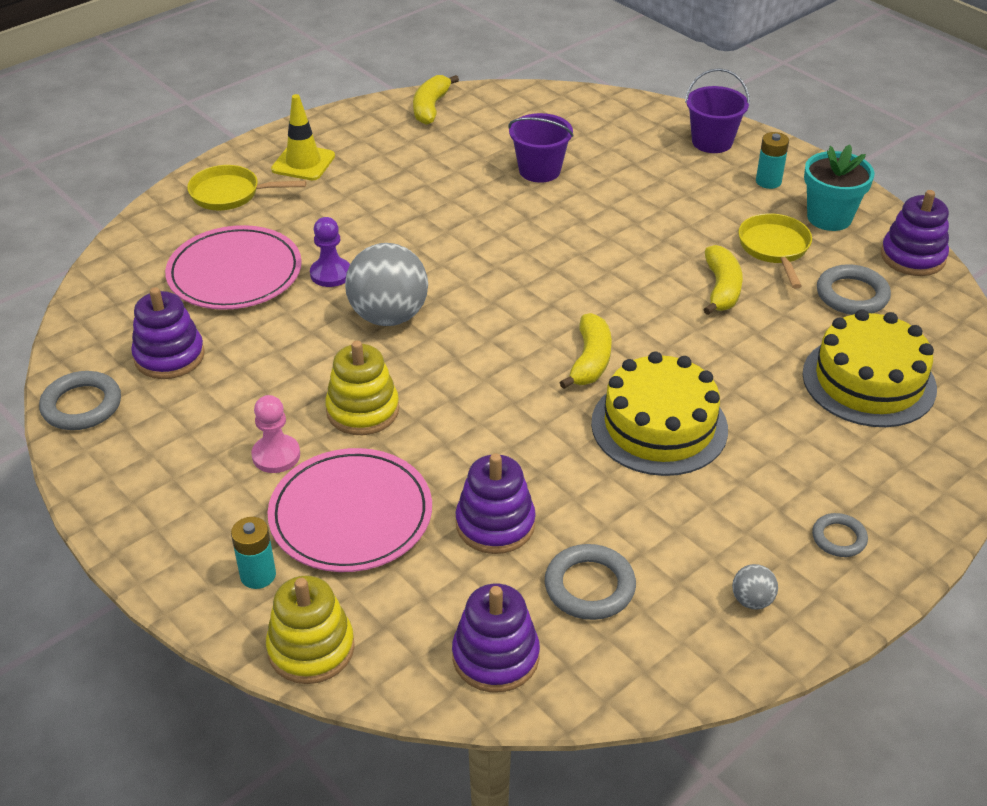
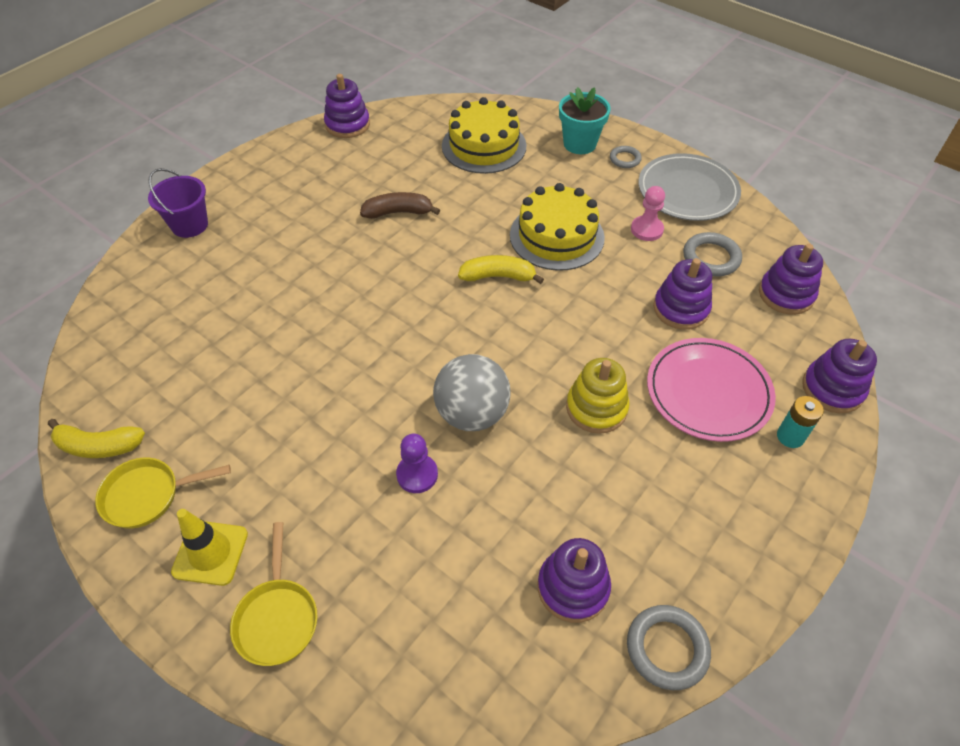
camera: 100 degrees left, 10 degrees up
pink plate [165,225,302,310] -> none
pink pawn [252,395,300,473] -> pink pawn moved to [631,186,665,241]
yellow stacking toy [266,575,355,684] -> purple stacking toy [802,339,877,413]
purple bucket [508,113,574,183] -> none
yellow banana [703,245,743,315] -> brown banana [360,192,440,219]
grey ball [732,564,778,610] -> grey plate [638,153,741,221]
yellow pan [738,213,812,289] -> yellow pan moved to [95,458,231,529]
turquoise battery [756,132,789,189] -> none
turquoise flower pot [804,145,875,231] -> turquoise flower pot moved to [559,87,610,154]
grey ring [817,264,891,315] -> none

